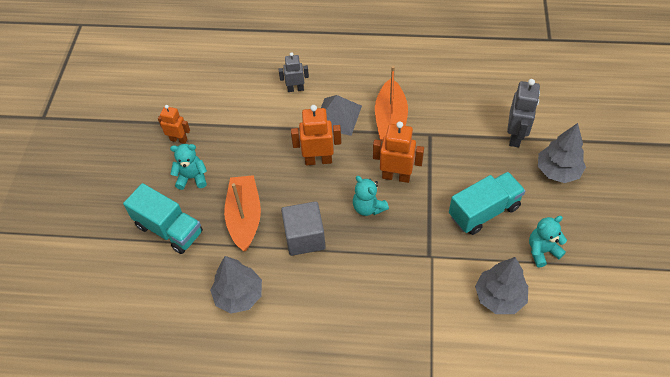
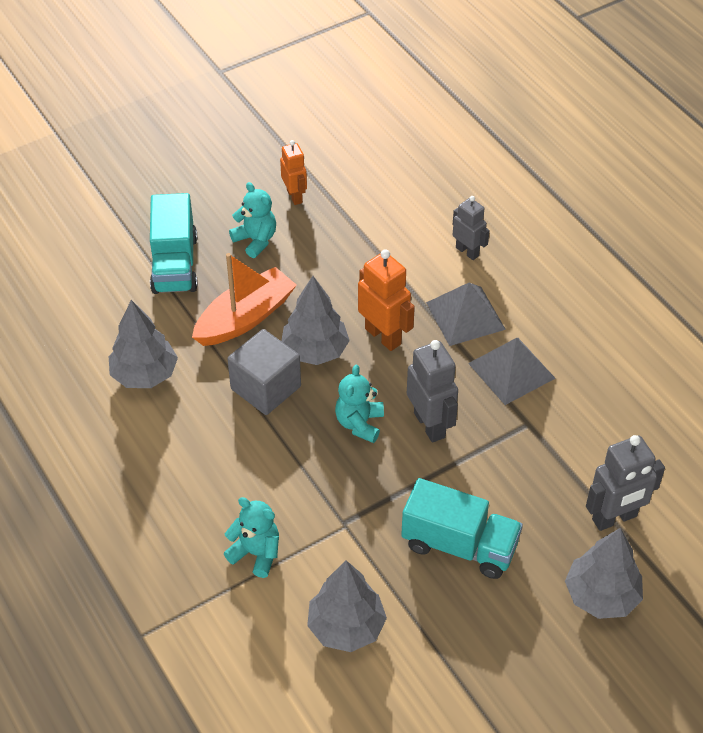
camera: 50 degrees right, 5 degrees down
orange robot [373,121,424,183] -> grey robot [407,340,458,443]
orange boat [375,66,408,141] -> grey pyramid [468,338,556,405]
turquoise teddy bear [529,216,567,267] -> turquoise teddy bear moved to [224,497,279,578]
none -> grey tree [281,276,350,365]

